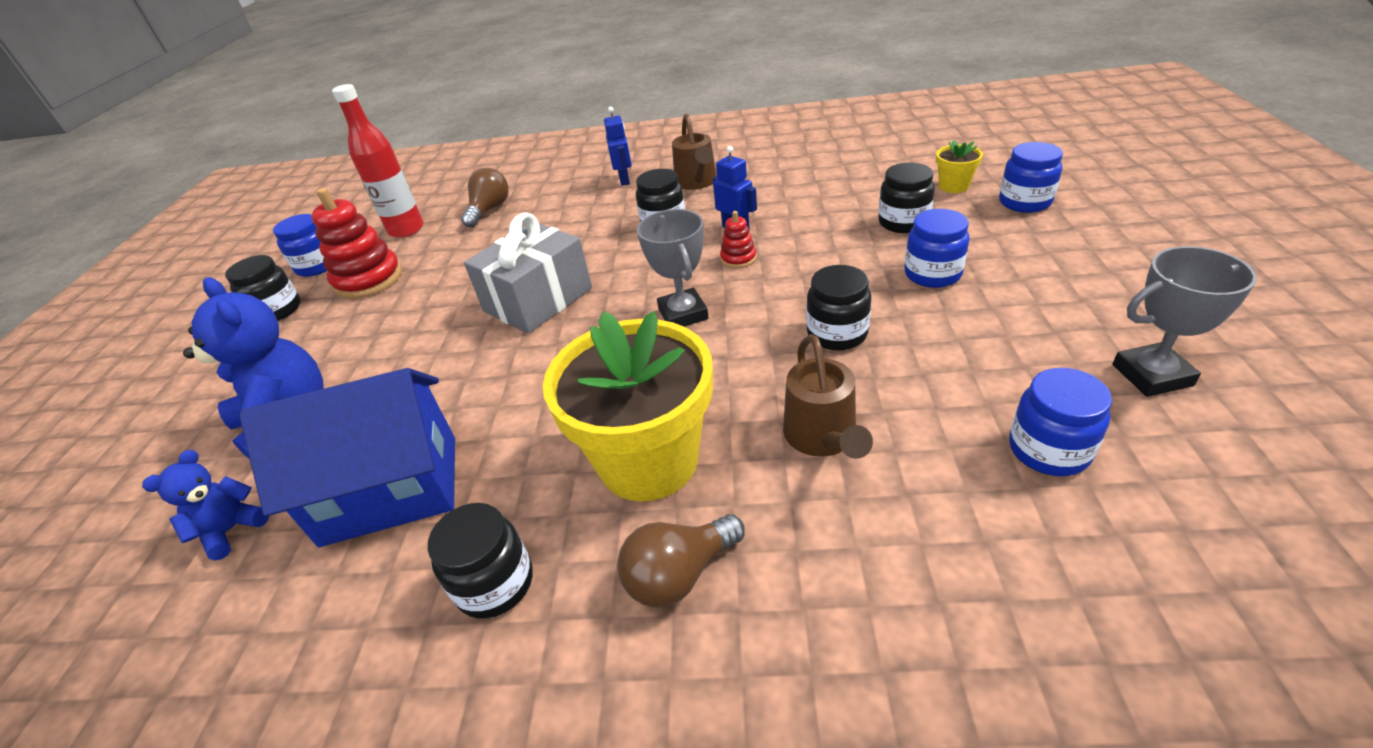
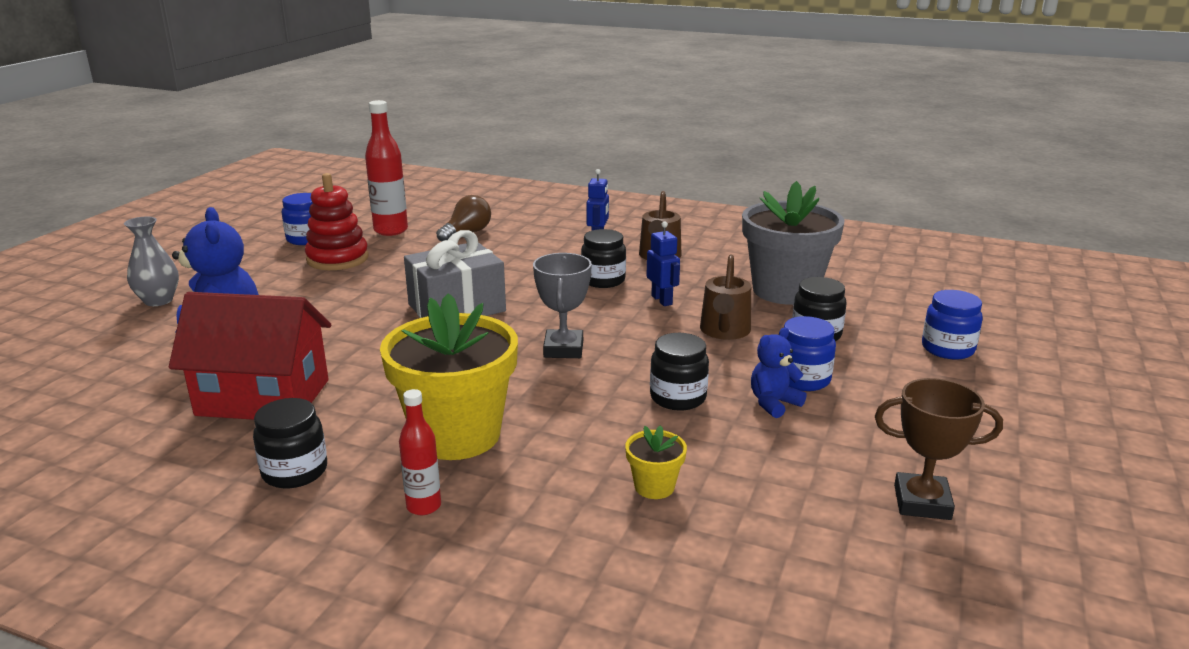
camera: 15 degrees right, 15 degrees down
blue teddy bear [142,450,269,560] -> blue teddy bear moved to [751,327,807,418]
black jar [225,255,301,321] -> none
blue house [239,368,455,547] -> red house [169,292,331,420]
brown light bulb [617,514,745,608] -> red bottle [399,389,441,515]
red stacking toy [720,211,756,268] -> none
brown watering can [783,334,873,459] -> brown watering can moved to [700,254,751,340]
yellow flower pot [936,140,983,193] -> yellow flower pot moved to [625,425,687,499]
blue jar [1009,368,1112,476] -> none
grey trophy [1112,246,1257,397] -> brown trophy [875,378,1003,520]
none -> grey vase [124,216,179,306]
none -> grey flower pot [742,181,844,305]

